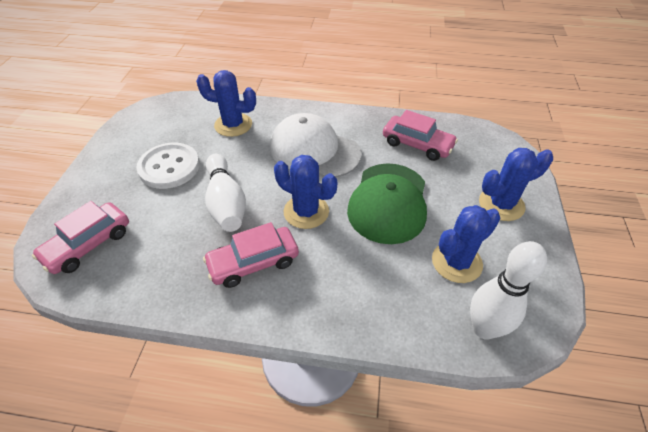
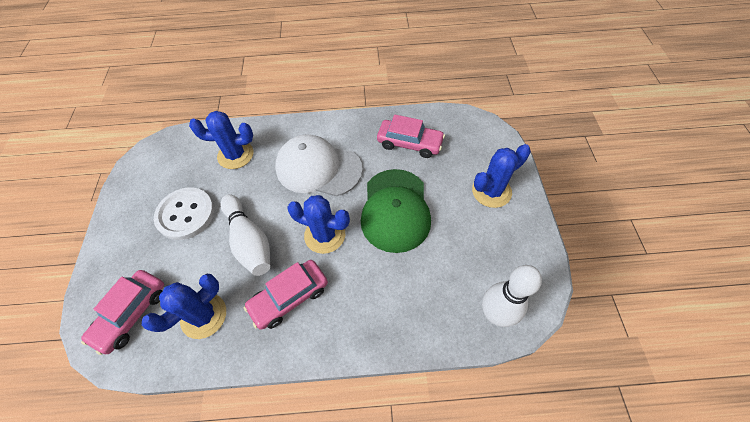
camera: 10 degrees left, 10 degrees up
blue cactus [432,205,500,283] -> blue cactus moved to [142,274,226,339]

